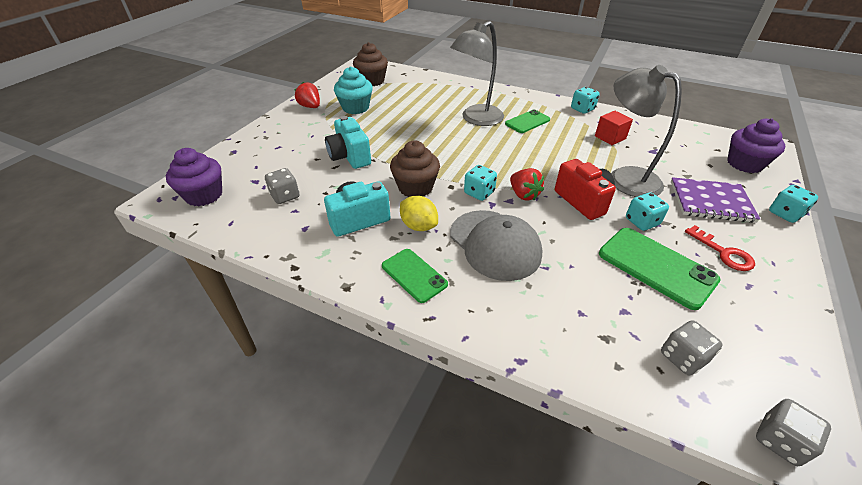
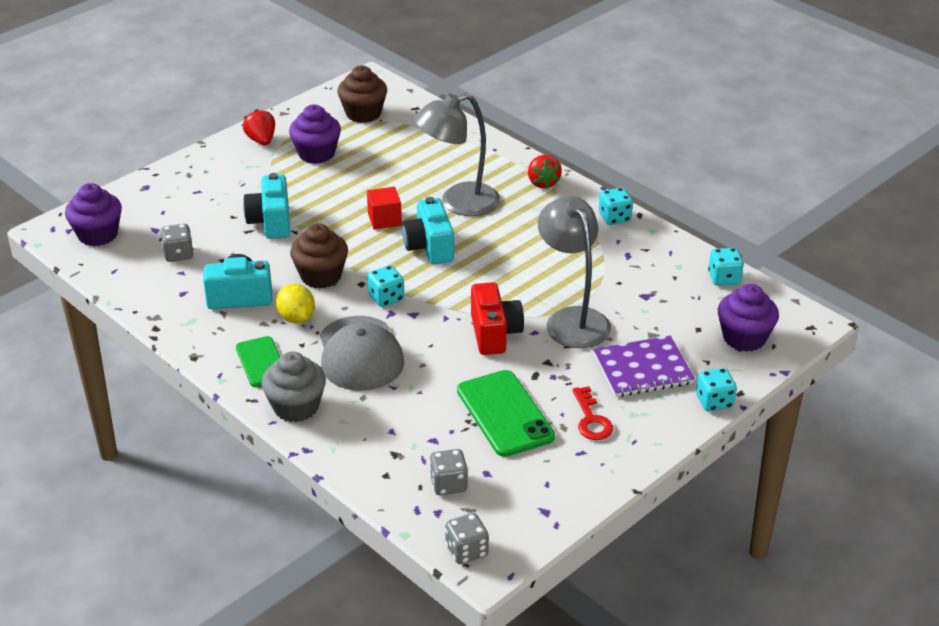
camera: 20 degrees right, 5 degrees down
turquoise cupcake [334,66,373,114] -> purple cupcake [289,104,341,164]
green phone [505,110,550,133] -> none
red strawberry [510,168,544,201] -> red strawberry moved to [528,155,562,189]
red cube [595,111,633,145] -> red cube moved to [367,187,402,230]
turquoise dice [626,192,669,231] -> turquoise dice moved to [708,248,744,286]
purple notebook [671,177,760,223] -> purple notebook turned 45 degrees counterclockwise [593,336,695,397]
none -> grey cupcake [261,351,326,422]
none -> turquoise camera [402,197,454,264]

